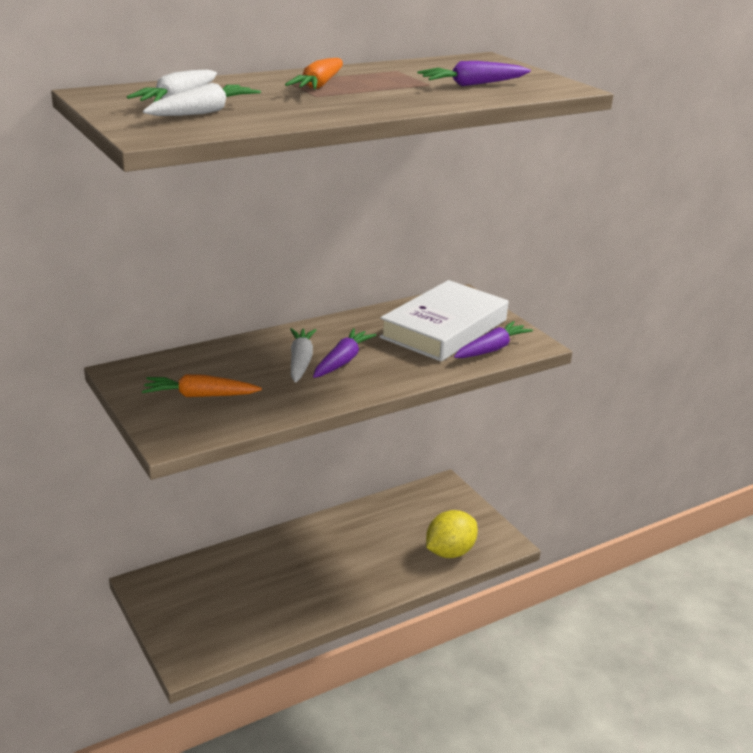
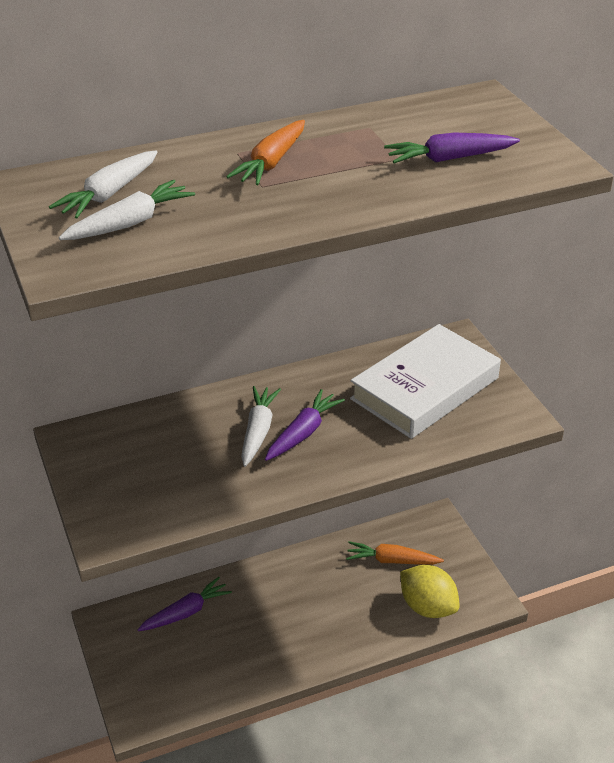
camera: 10 degrees right, 10 degrees up
orange carrot [142,374,262,397] -> orange carrot moved to [346,541,444,565]
yellow lemon [426,510,478,558] -> yellow lemon turned 75 degrees clockwise [400,565,460,618]
purple carrot [454,321,533,358] -> purple carrot moved to [137,577,232,631]

